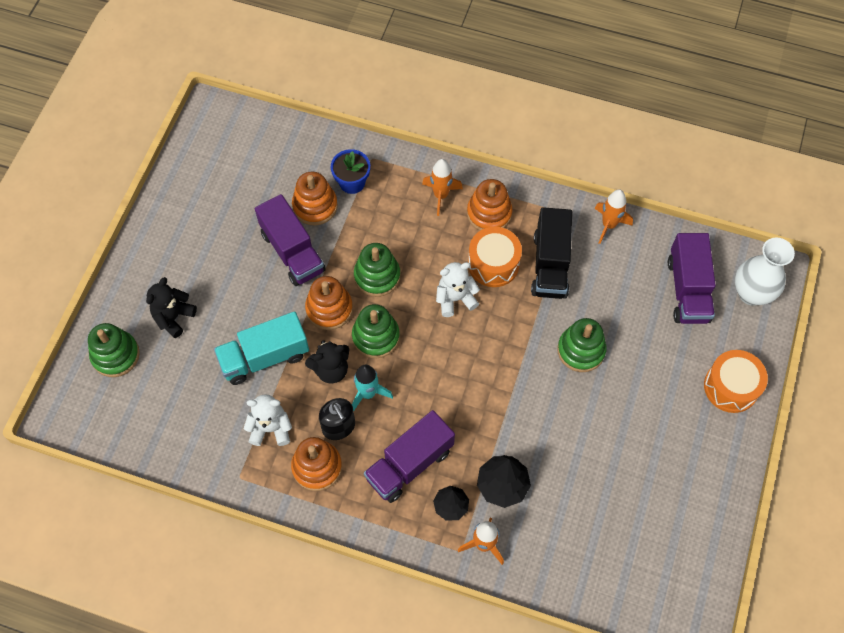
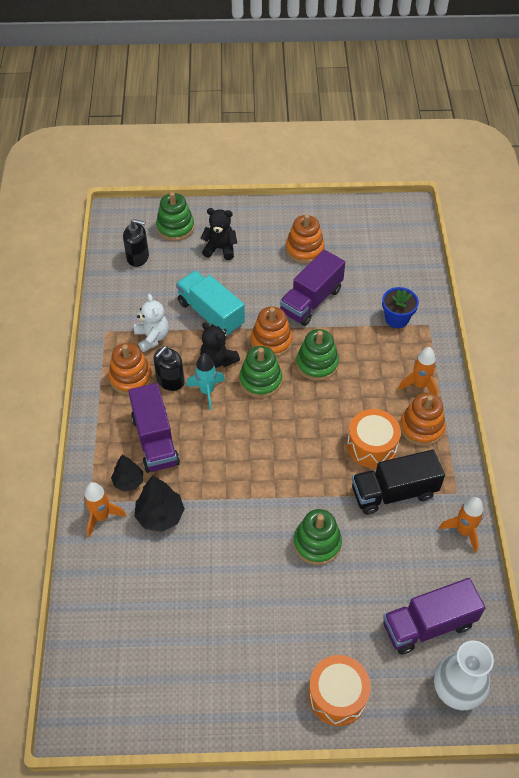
camera: 70 degrees right, 10 degrees down
orange stacking toy [292,172,338,226] -> orange stacking toy moved to [286,214,325,264]
purple truck [364,410,455,503] -> purple truck turned 135 degrees counterclockwise [128,383,180,473]
white teddy bear [436,262,480,317] -> none
none -> black soap dispenser [123,219,149,267]

